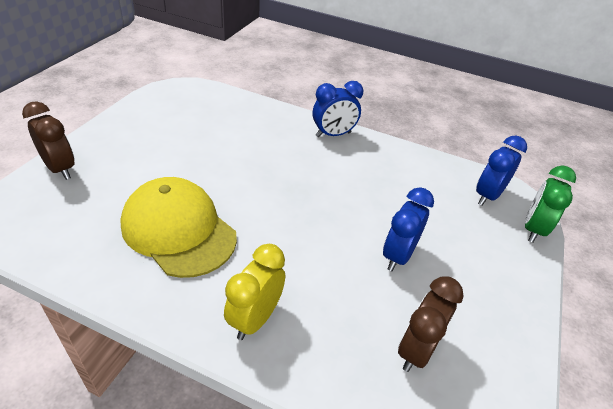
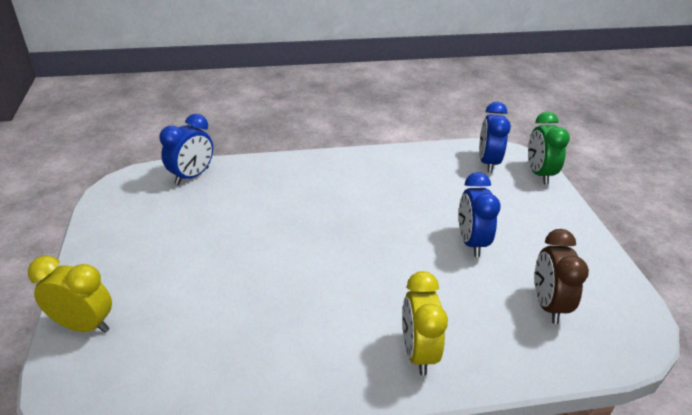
camera: 30 degrees left, 5 degrees down
brown clock [22,101,75,180] -> yellow clock [28,255,112,333]
yellow cap [120,177,237,278] -> none
blue clock [313,81,363,137] -> blue clock moved to [160,114,213,185]

